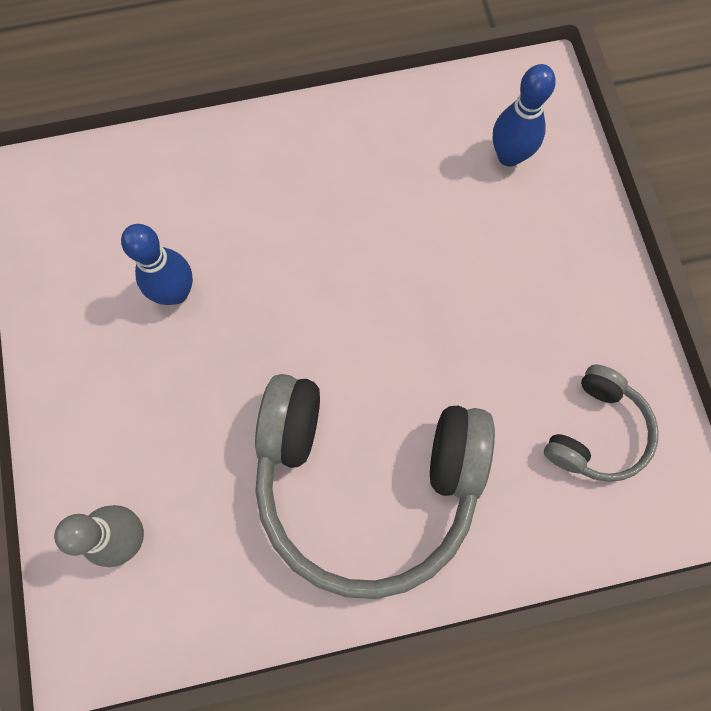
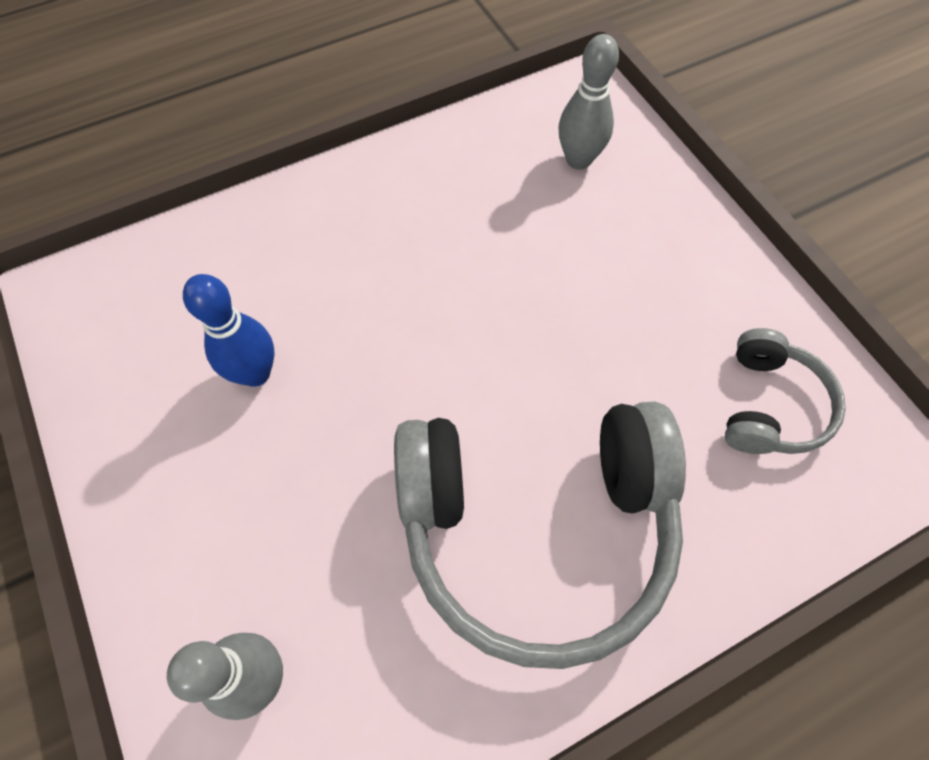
camera: 15 degrees left, 10 degrees down
blue bowling pin [493,64,556,167] -> grey bowling pin [559,34,619,170]

